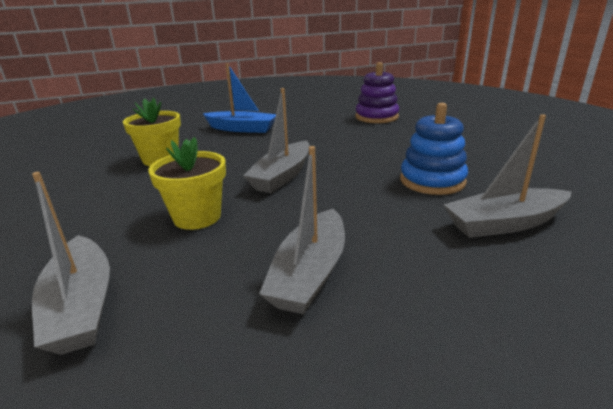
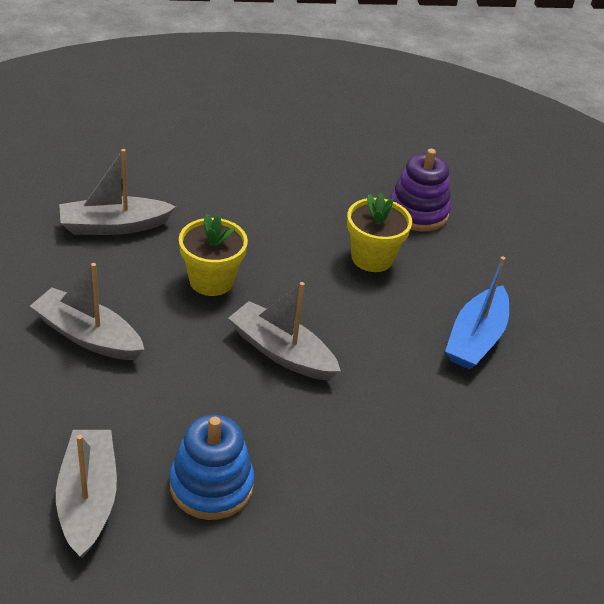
camera: 95 degrees right, 15 degrees up
purple stacking toy [356,62,399,123] -> purple stacking toy moved to [390,149,451,232]

